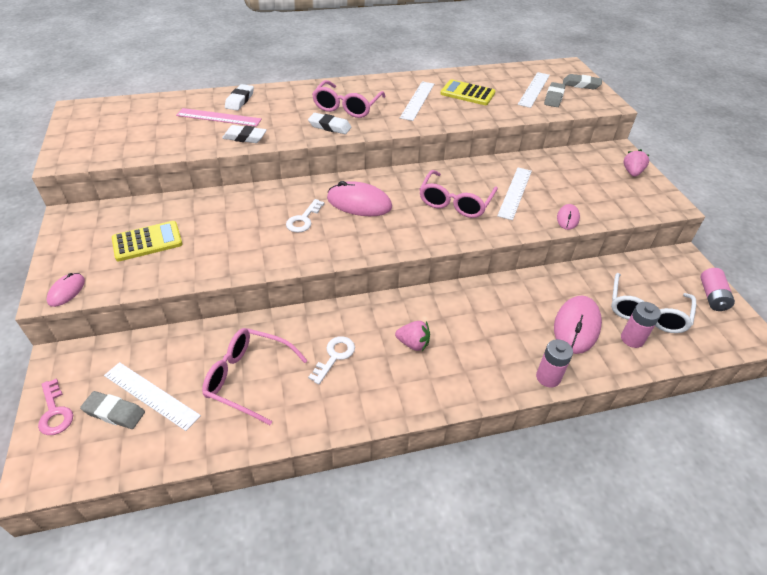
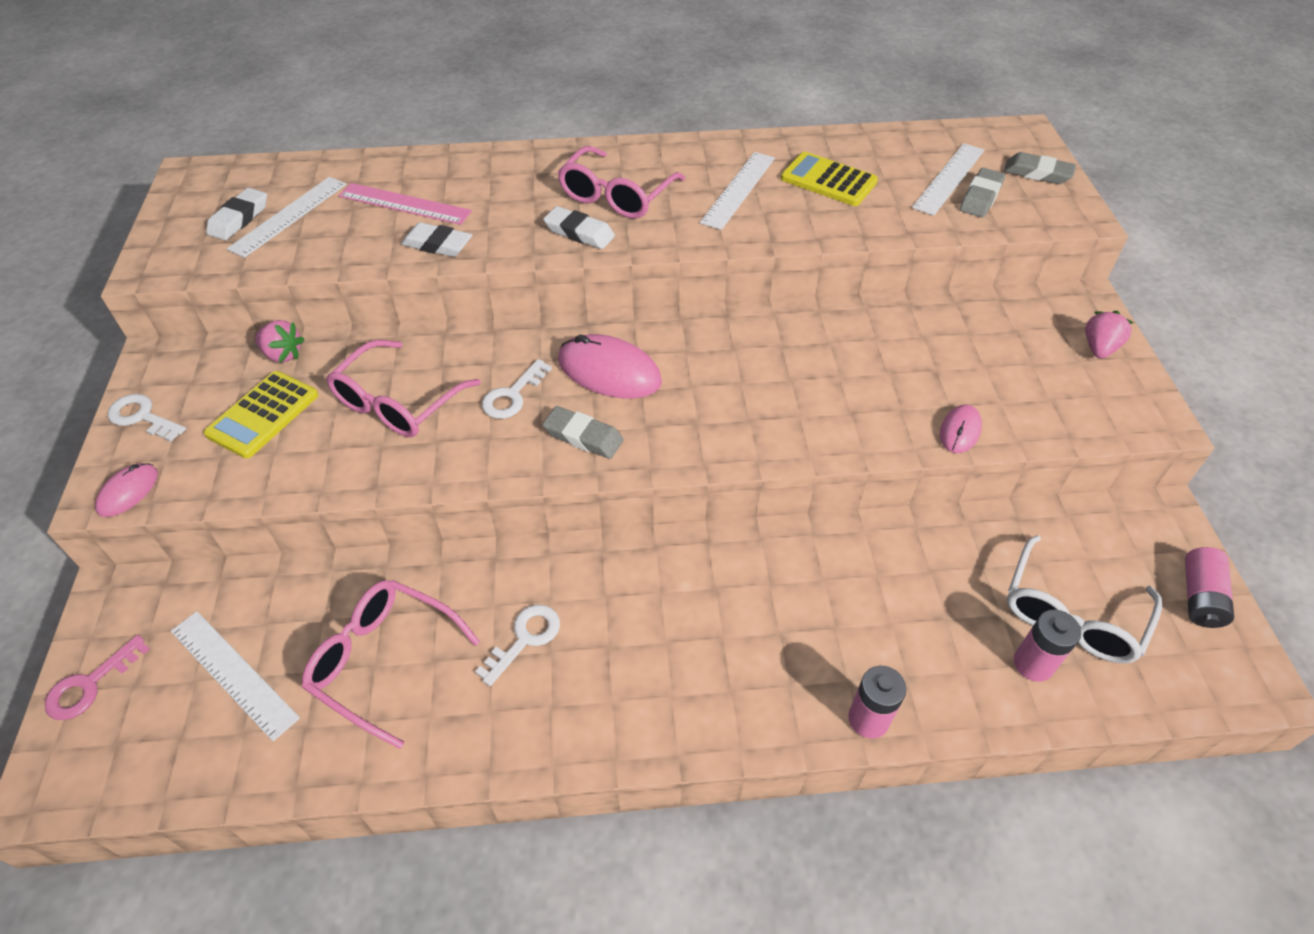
camera: 10 degrees right, 5 degrees up
pink key [38,379,73,435] -> pink key turned 60 degrees clockwise [45,635,150,720]
grey eraser [80,391,145,429] -> grey eraser moved to [542,406,624,459]
yellow calculator [112,221,183,261] -> yellow calculator turned 135 degrees clockwise [204,371,318,458]
white eraser [225,84,254,111] -> white eraser moved to [206,188,267,240]
pink strawberry [395,321,430,351] -> pink strawberry moved to [255,320,304,363]
pink glasses [419,170,498,218] -> pink glasses moved to [326,340,481,437]
white ruler [497,168,532,220] -> white ruler moved to [227,177,347,258]
pink mouse [554,295,602,354] -> none
none -> white key [108,394,186,442]

